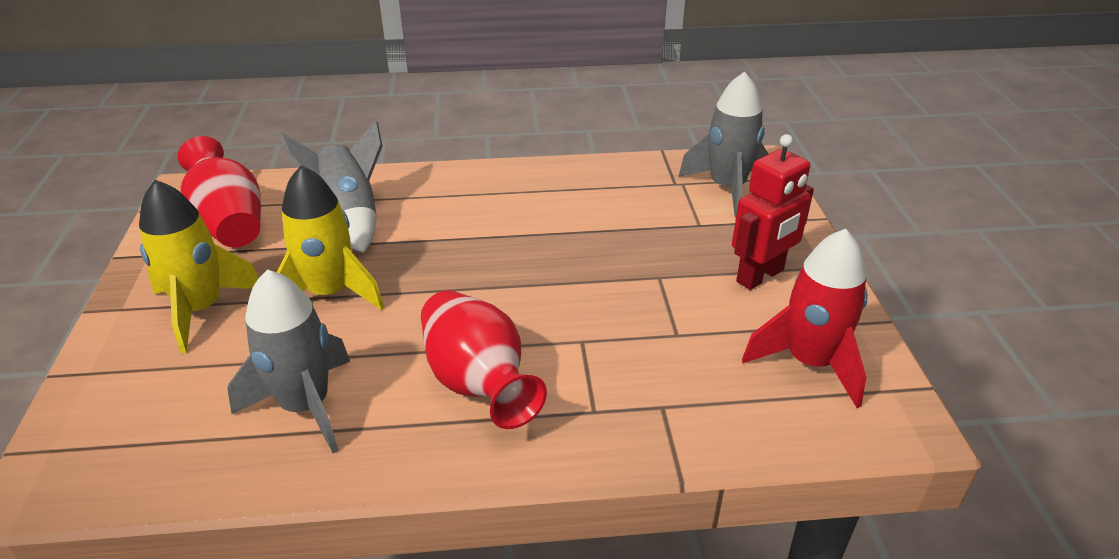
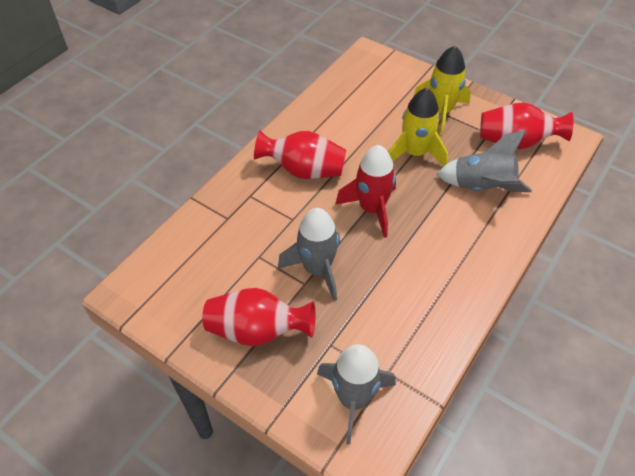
camera: 130 degrees right, 15 degrees up
grey rocket [227,269,350,453] -> grey rocket moved to [278,208,340,301]
red robot [732,134,814,290] -> red vase [202,288,315,346]
red rocket [742,229,868,408] -> red rocket moved to [335,145,396,238]

